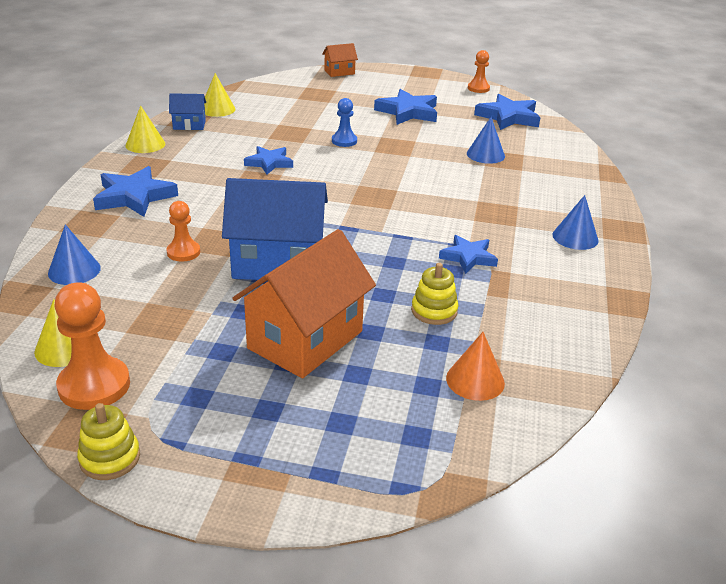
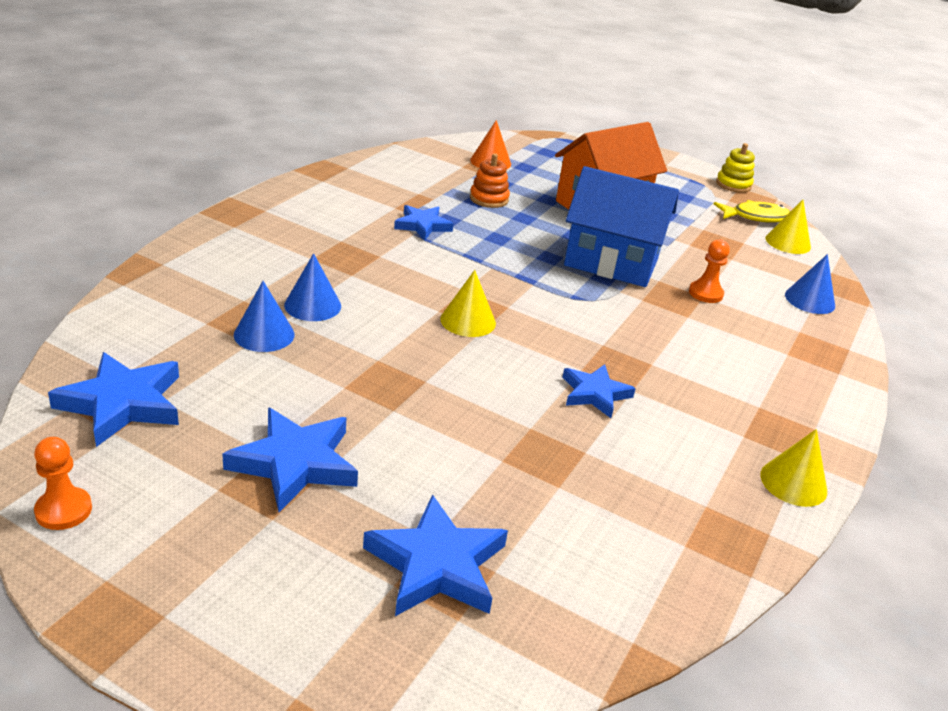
camera: 165 degrees left, 0 degrees up
orange pawn [55,282,130,410] -> yellow fish [714,200,791,223]
blue star [93,166,178,217] -> blue star moved to [363,494,508,616]
blue house [169,93,206,130] -> none
yellow cone [204,73,236,117] -> yellow cone moved to [440,270,496,337]
orange house [322,43,358,77] -> none
blue pawn [332,98,357,147] -> none
yellow stacking toy [411,263,458,325] -> orange stacking toy [470,153,510,208]
blue cone [553,195,599,250] -> blue cone moved to [284,253,341,321]

